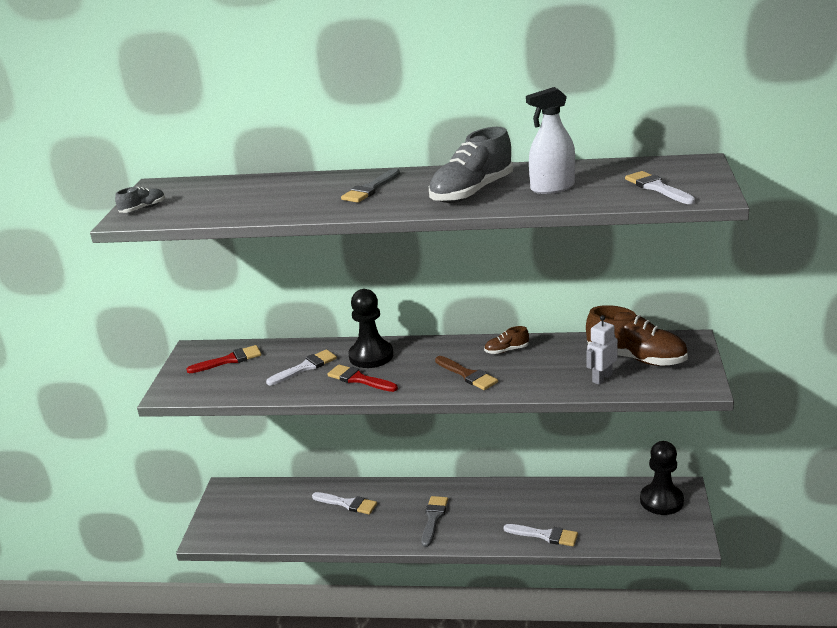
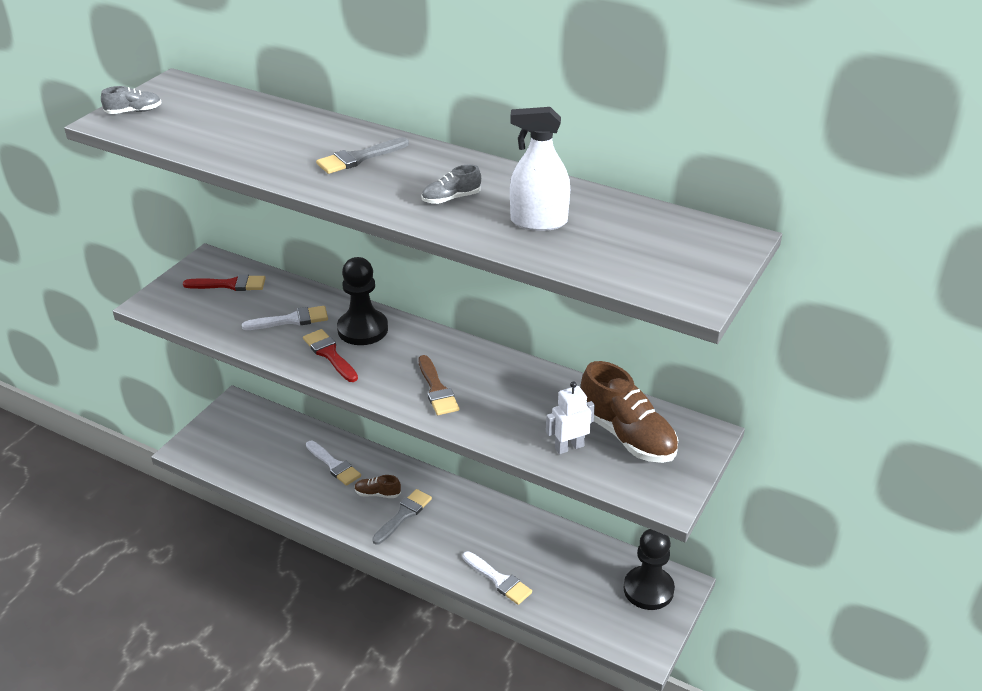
camera: 20 degrees right, 10 degrees up
grey shoe [429,127,513,203] -> grey shoe [422,164,481,204], size x0.47
brown shoe [484,326,529,354] -> brown shoe moved to [354,475,401,498]
white brush [625,171,695,204] -> none

